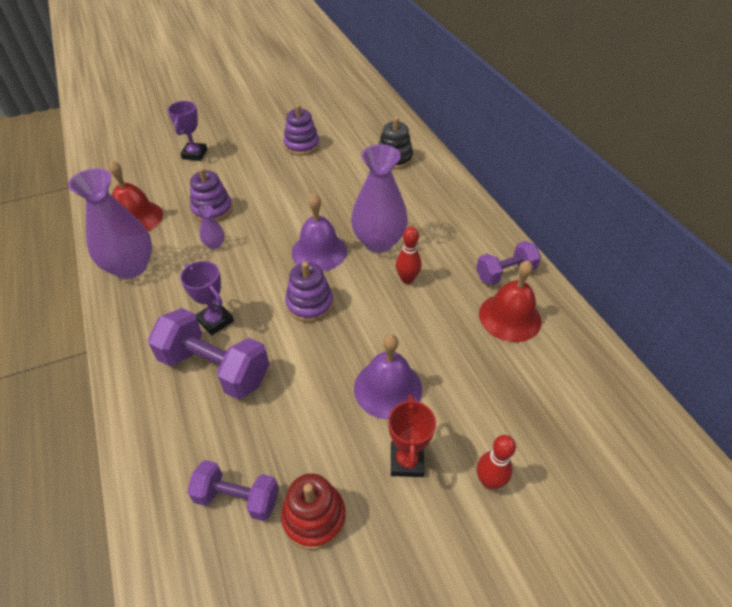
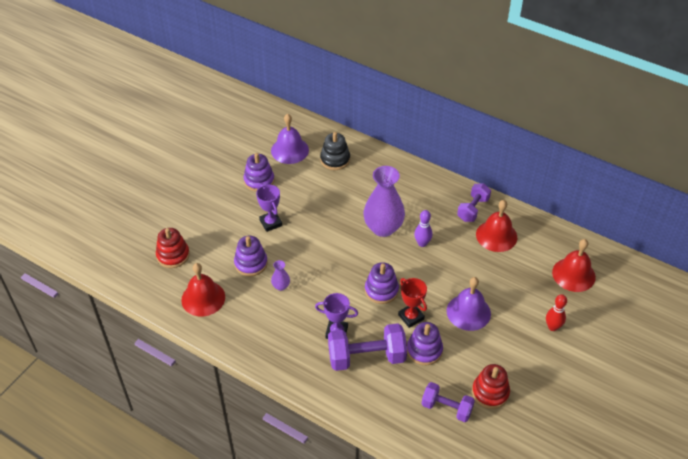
camera: 35 degrees left, 0 degrees up
purple vase [68,168,152,279] -> none
purple trophy [168,101,207,161] -> purple trophy moved to [256,184,282,232]
purple dumbbell [187,460,279,521] -> purple dumbbell turned 45 degrees clockwise [422,382,475,422]
purple bell [292,194,347,271] -> purple bell moved to [271,114,309,164]
red trophy [388,394,436,477] -> red trophy moved to [398,278,427,328]
red bowling pin [396,227,422,284] -> purple bowling pin [414,210,433,247]
none -> red stacking toy [156,228,190,268]
none -> purple stacking toy [407,322,443,365]
none -> red bell [552,239,596,292]

